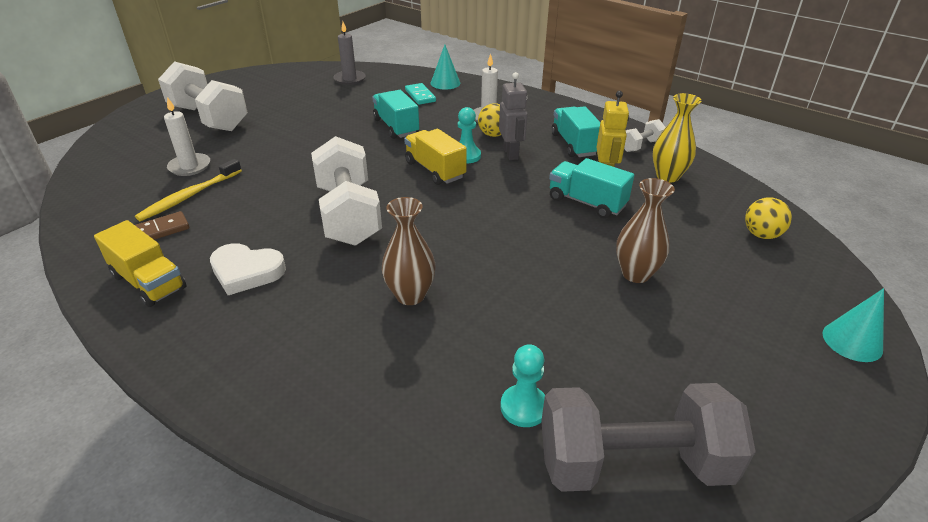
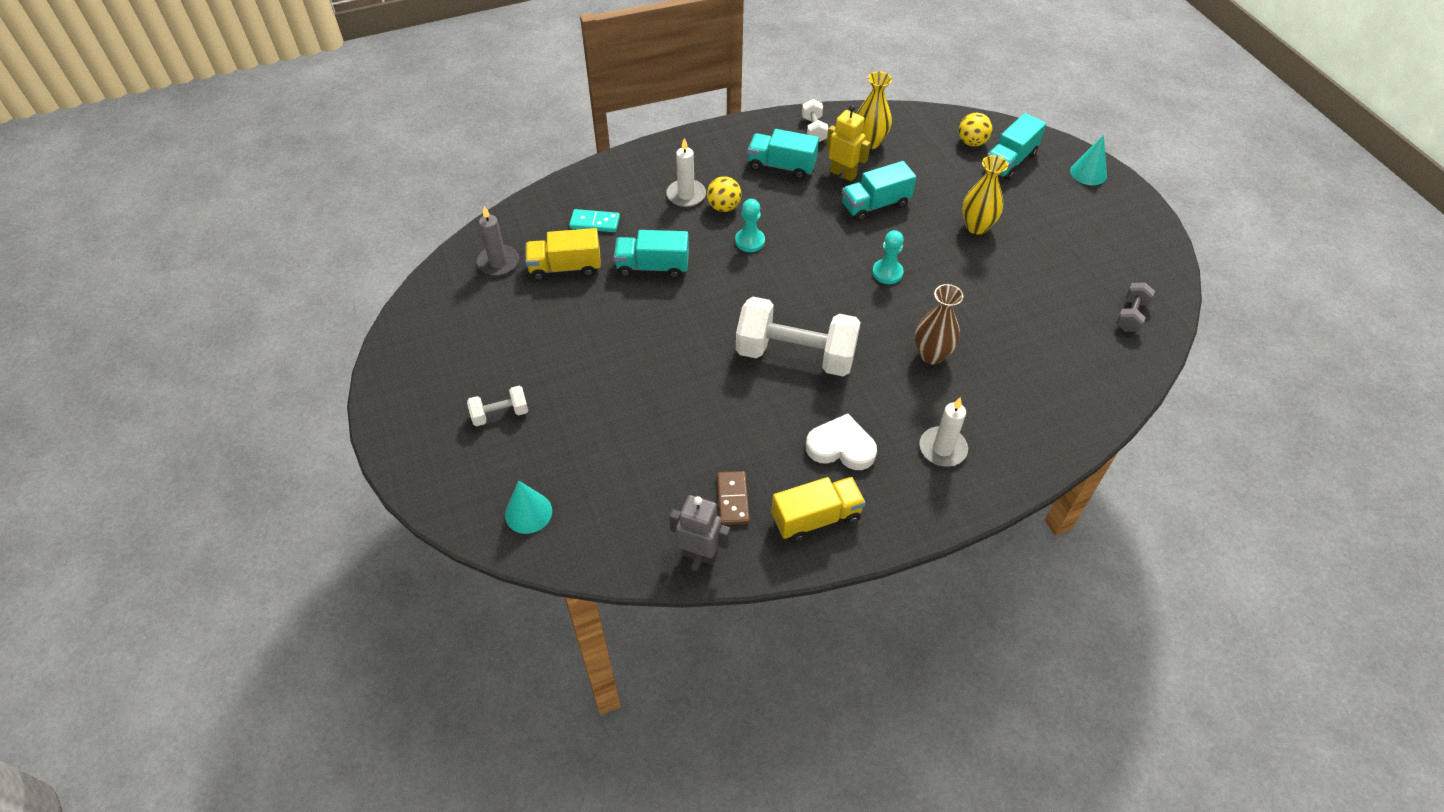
camera: 60 degrees left, 15 degrees up
yellow toothbrush [135,159,242,221] -> none
white dumbbell [158,61,248,131] -> white dumbbell [467,386,528,426], size x0.46
white candle [164,97,210,176] -> white candle moved to [919,397,968,467]
white heart [210,243,286,295] -> white heart turned 120 degrees counterclockwise [806,414,877,470]
yellow truck [404,129,467,185] -> yellow truck moved to [525,228,601,281]
turquoise cone [431,45,460,89] -> turquoise cone moved to [505,480,552,534]
grey robot [499,72,528,160] -> grey robot moved to [669,495,730,565]
turquoise pawn [500,344,545,427] -> turquoise pawn moved to [872,230,904,284]
grey dumbbell [541,383,756,492] -> grey dumbbell [1116,282,1155,332], size x0.46
brown vase [616,178,675,283] -> yellow vase [962,155,1008,234]
none -> turquoise truck [987,113,1046,180]

